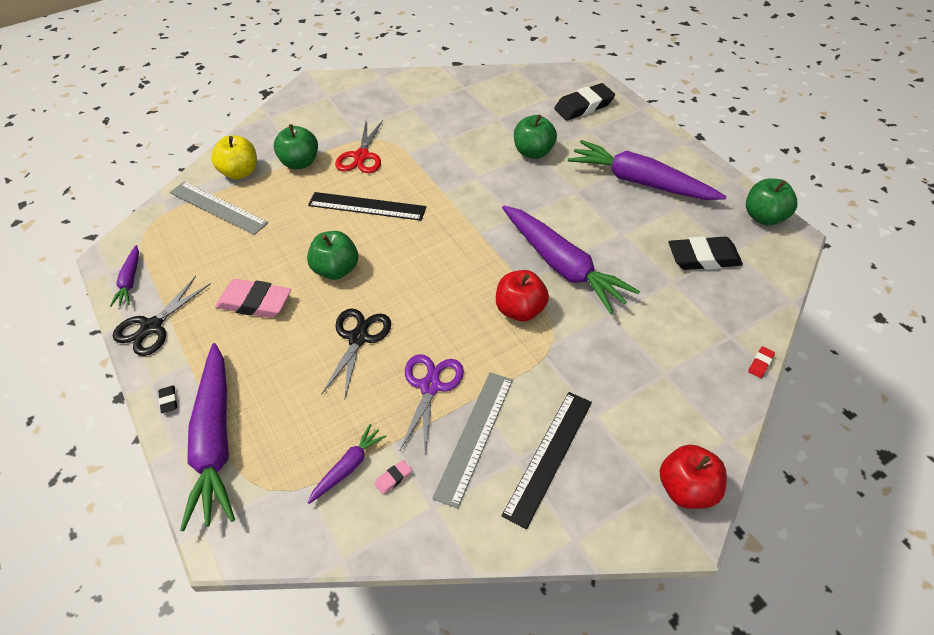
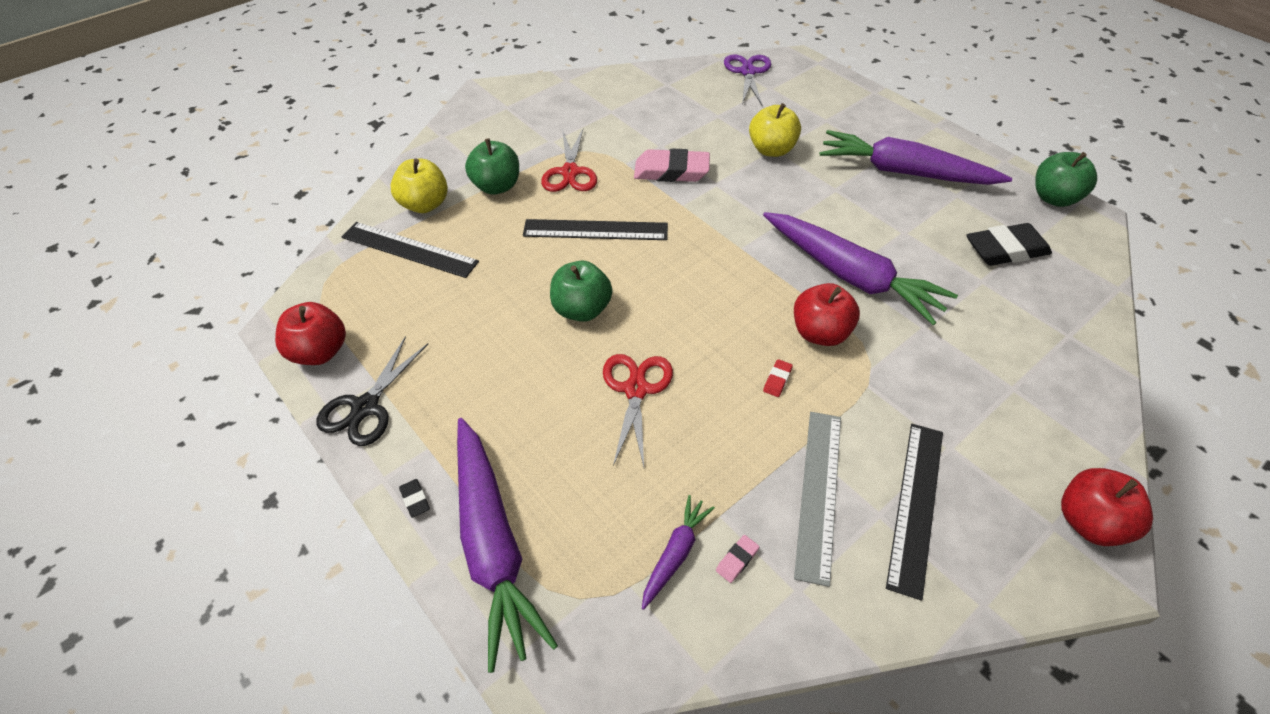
camera: 10 degrees left, 0 degrees up
purple carrot [110,245,139,307] -> red apple [275,302,346,365]
grey ruler [170,181,268,235] -> black ruler [342,222,479,278]
pink eraser [215,279,291,318] -> pink eraser moved to [634,148,710,182]
black scissors [321,308,391,400] -> red scissors [603,354,673,467]
purple scissors [400,354,464,453] -> purple scissors moved to [724,55,771,106]
green apple [514,115,557,159] -> yellow apple [749,103,801,157]
black eraser [554,83,615,121] -> none
red eraser [748,346,775,378] -> red eraser moved to [763,359,793,397]

